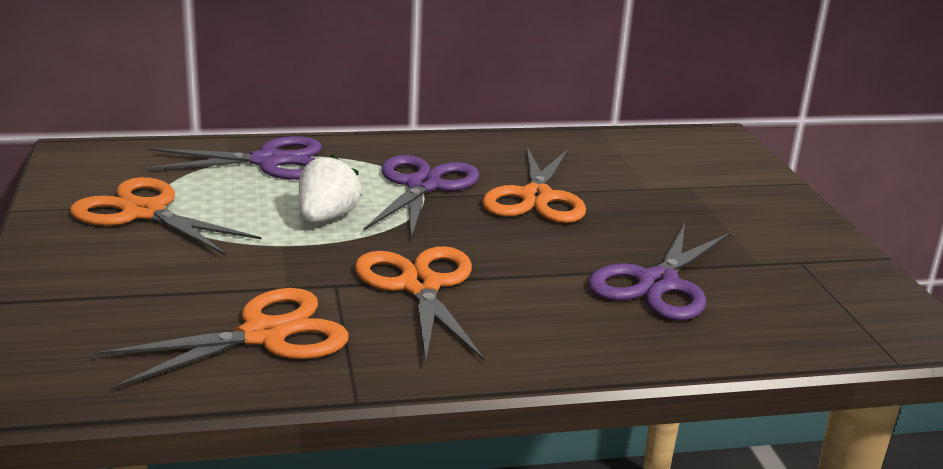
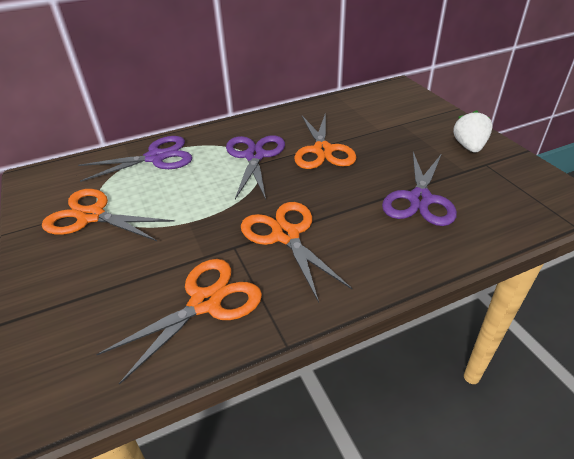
camera: 10 degrees left, 15 degrees up
white strawberry [299,154,362,223] -> white strawberry moved to [453,110,493,152]

